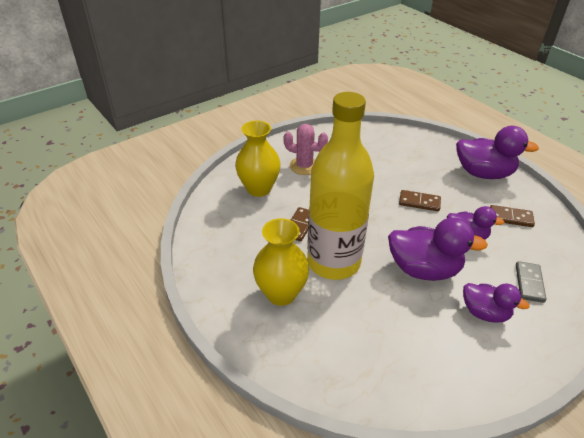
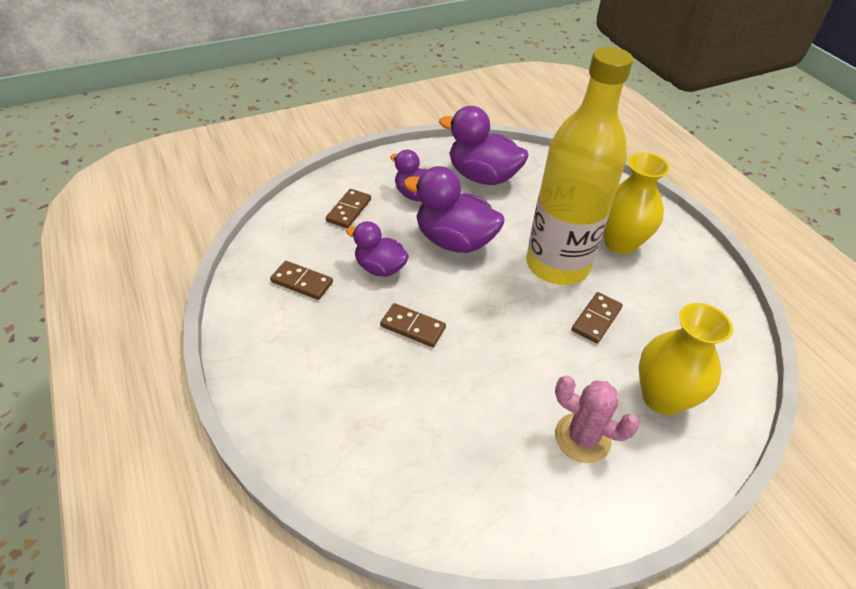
camera: 170 degrees left, 5 degrees up
purple duck [456,126,539,179] -> purple duck moved to [439,106,529,185]
grey domino [516,261,546,303] -> brown domino [326,189,371,228]

